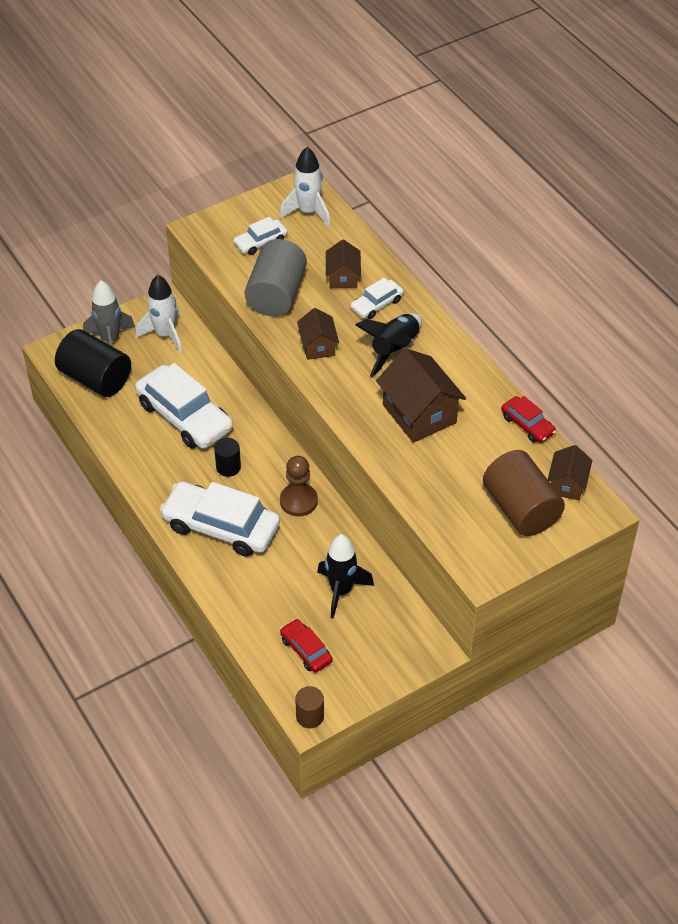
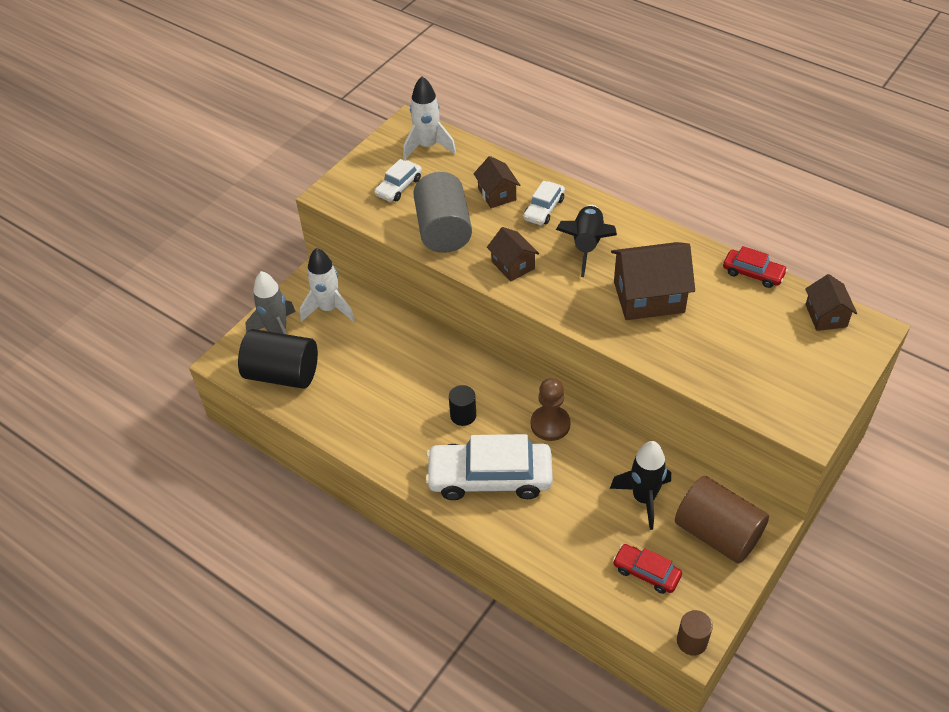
camera: 20 degrees left, 0 degrees up
white car [135,363,233,449] -> none
brown house [376,348,466,443] -> brown house turned 45 degrees counterclockwise [611,242,695,320]
brown cylinder [483,450,565,536] -> brown cylinder moved to [675,476,769,564]

